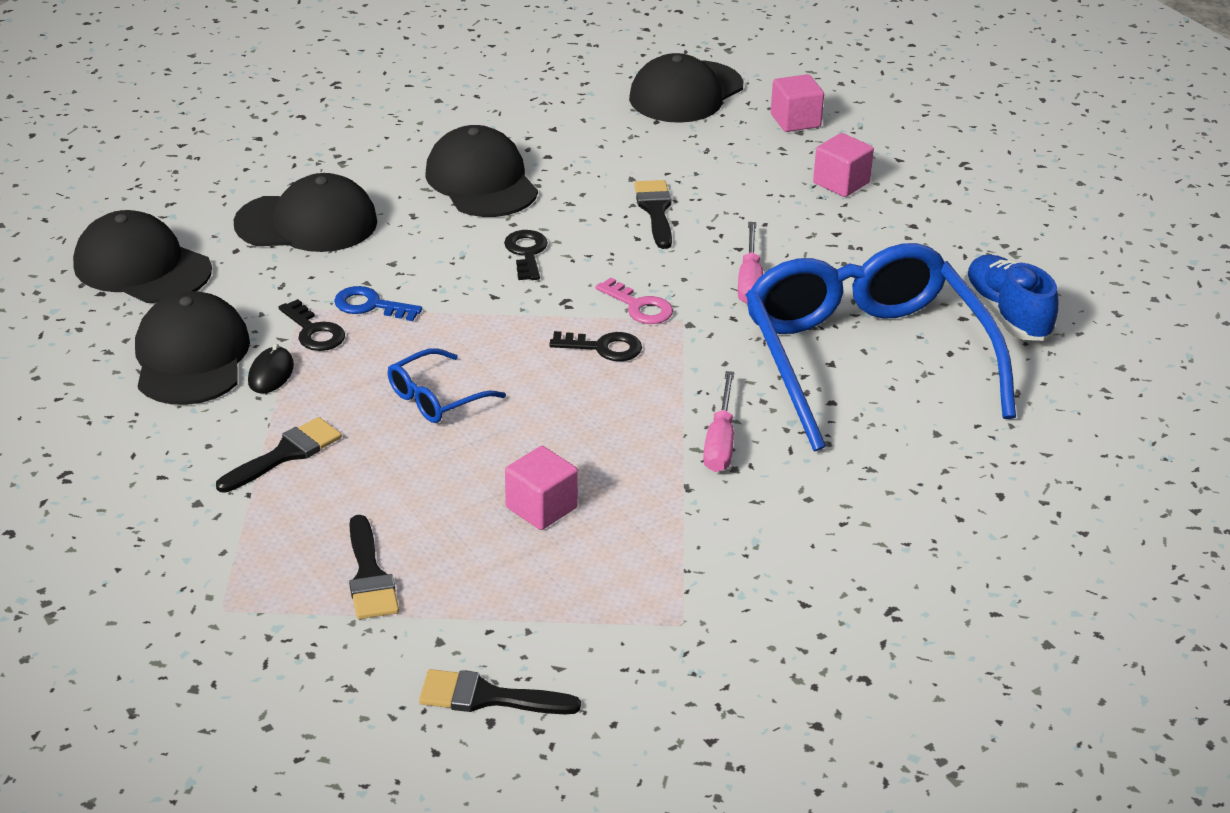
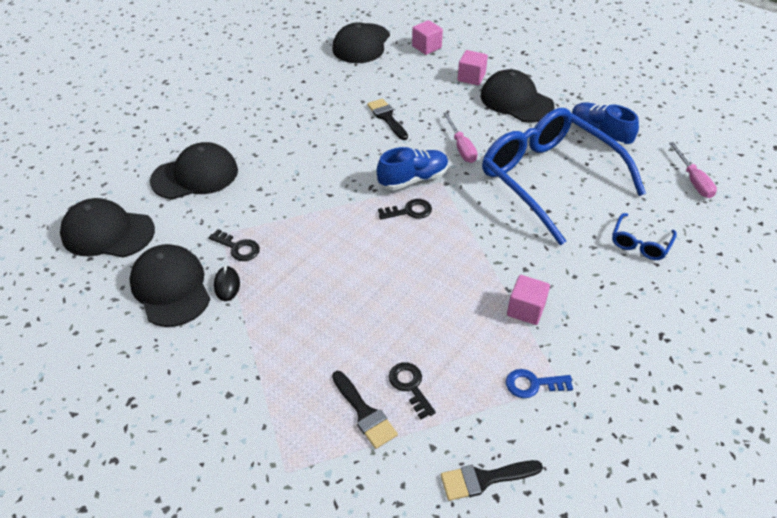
camera: 20 degrees left, 10 degrees up
black brush [216,417,342,493] -> none
blue key [334,286,422,321] -> blue key moved to [506,369,573,398]
blue glasses [388,348,506,423] -> blue glasses moved to [612,213,677,260]
black cap [425,125,538,217] -> black cap moved to [481,69,555,123]
black key [504,230,548,280] -> black key moved to [389,362,436,419]
pink cube [505,446,578,530] -> pink cube moved to [507,275,550,325]
pink key [596,277,673,324] -> blue shoe [377,147,449,190]
pink screwdriver [703,371,735,472] -> pink screwdriver moved to [669,142,717,198]

